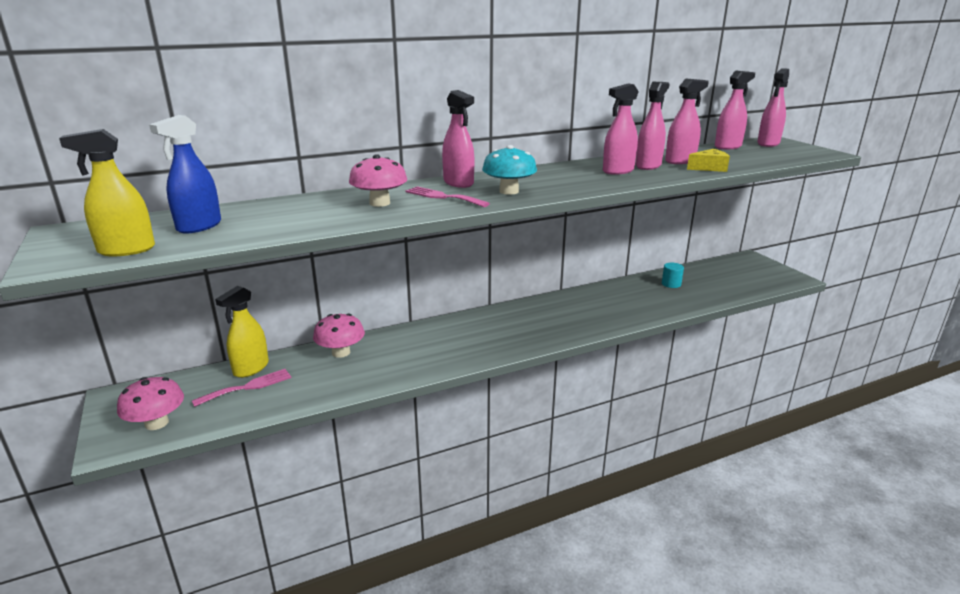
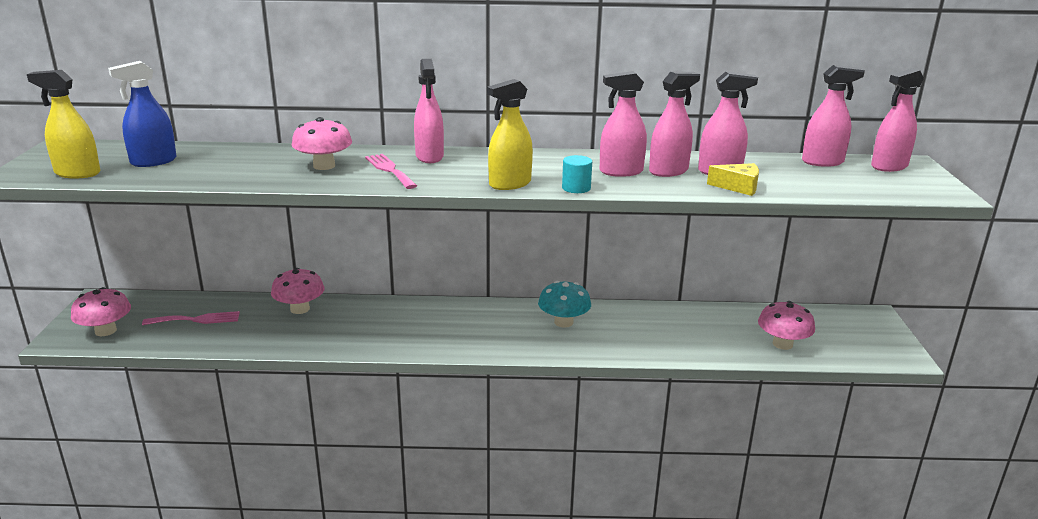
camera: 25 degrees right, 0 degrees up
yellow spray bottle [215,286,269,378] -> yellow spray bottle moved to [487,79,533,190]
turquoise mushroom [482,145,537,195] -> turquoise mushroom moved to [538,281,591,328]
turquoise cylinder [662,263,684,288] -> turquoise cylinder moved to [562,155,592,193]
none -> pink mushroom [758,301,815,350]

